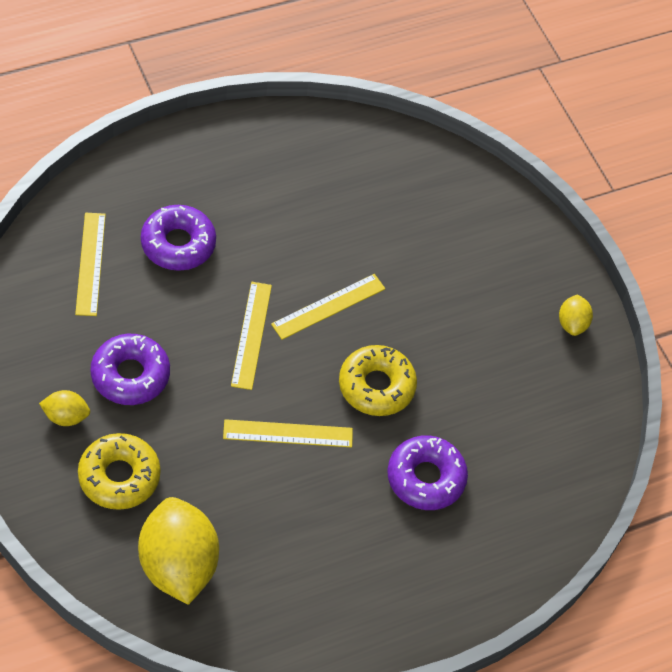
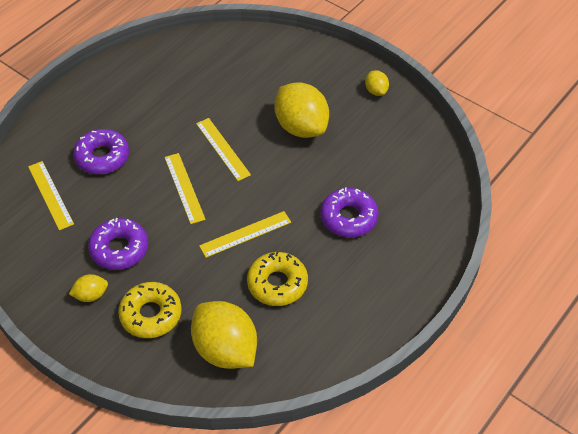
camera: 20 degrees left, 5 degrees down
yellow ruler [271,274,385,340] -> yellow ruler turned 60 degrees counterclockwise [196,118,251,181]
yellow donut [339,345,417,416] -> yellow donut moved to [247,252,308,306]
none -> yellow lemon [275,82,329,138]

